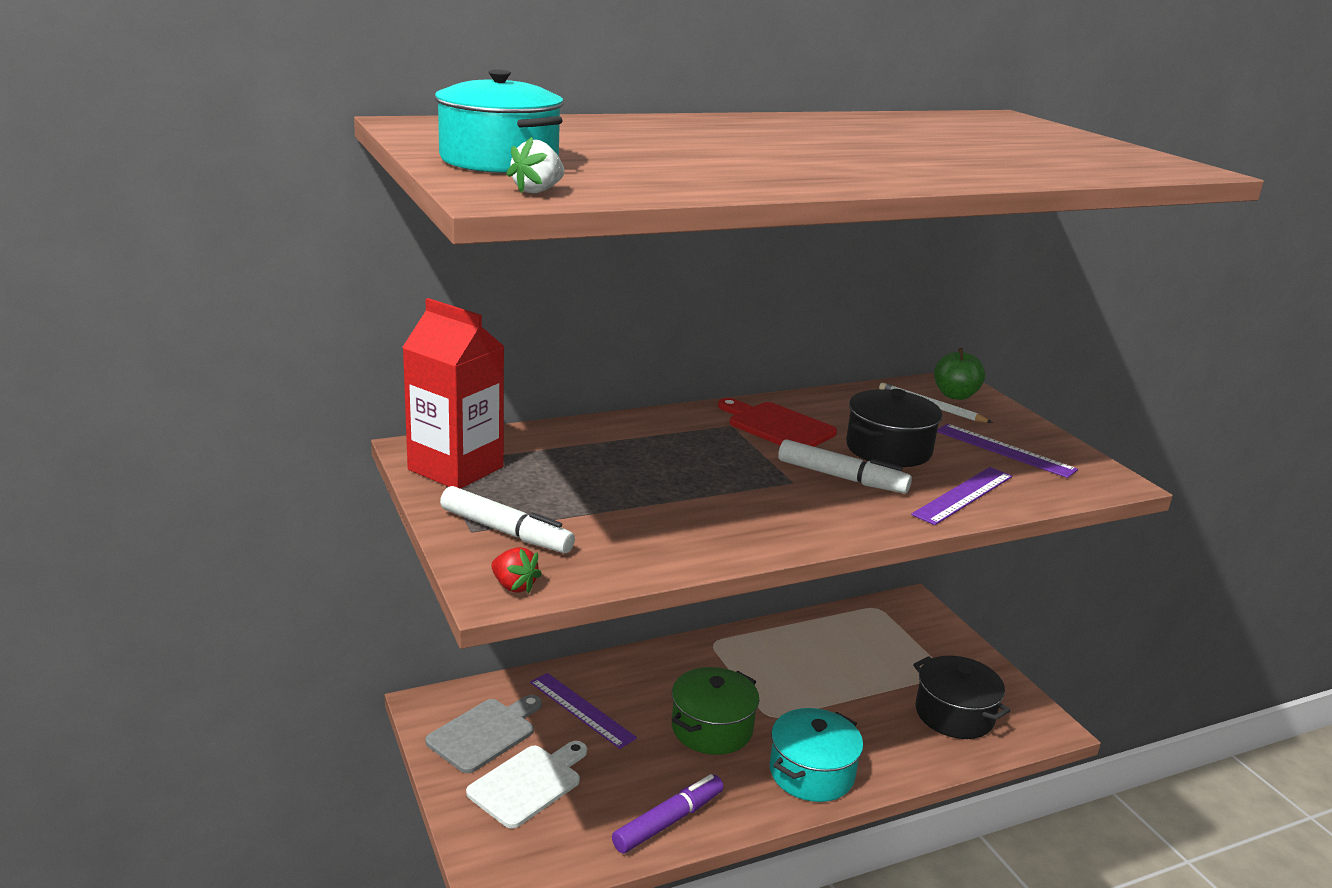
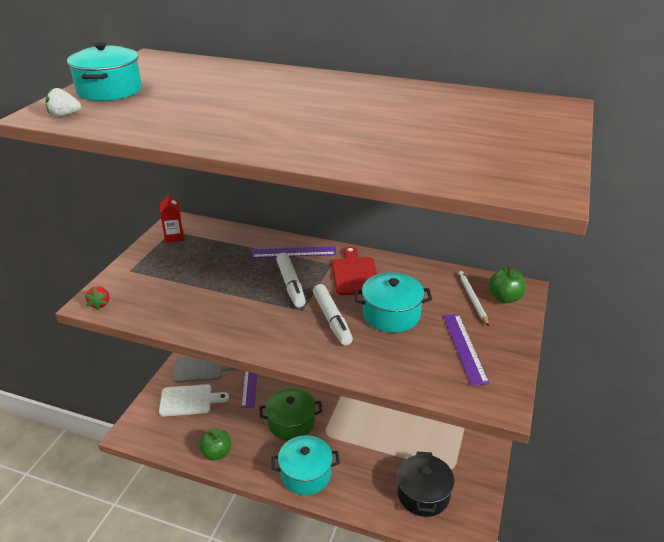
camera: 45 degrees right, 10 degrees up
red carton [402,298,505,489] -> red carton [160,193,184,243], size x0.52
white marker [440,486,575,553] -> white marker moved to [276,253,306,307]
purple marker [612,774,724,853] -> green apple [199,428,231,461]
black pot [846,389,942,467] -> turquoise pot [354,272,432,333]
purple ruler [911,467,1012,525] -> purple ruler moved to [252,246,336,258]

